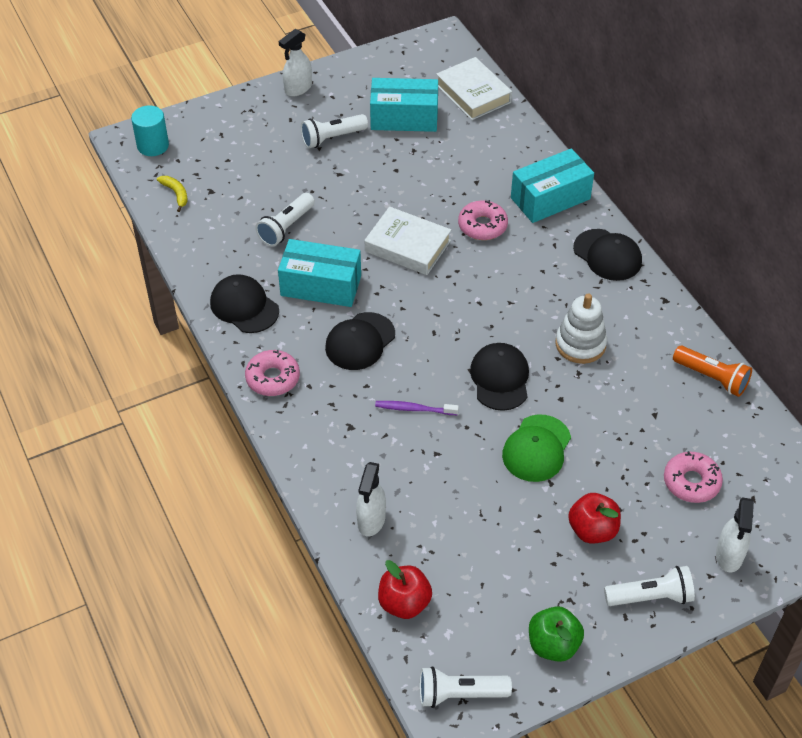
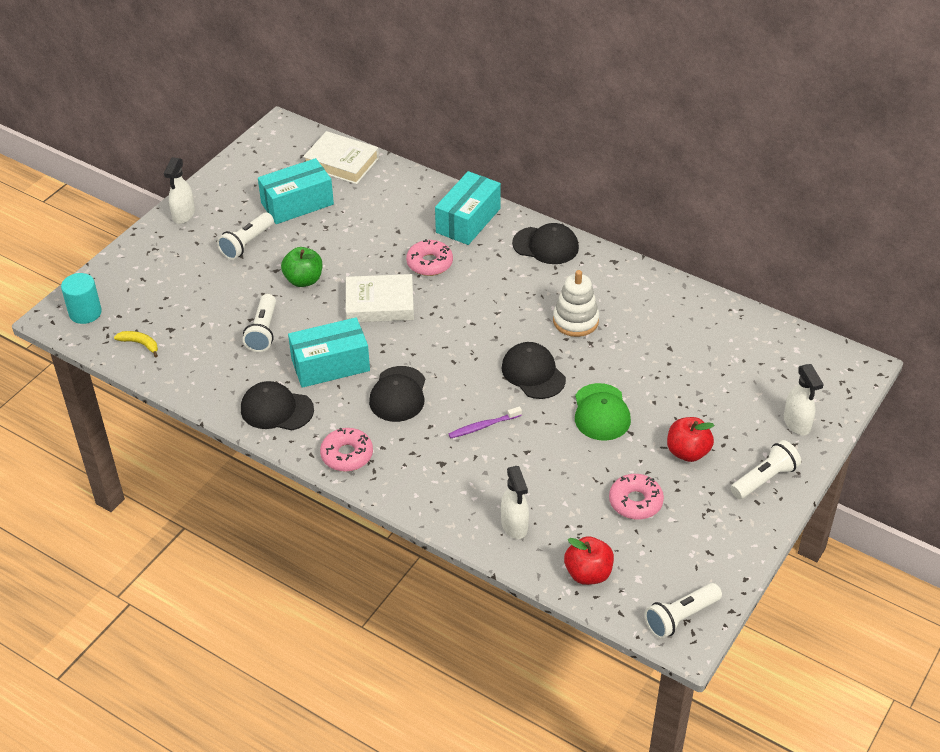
camera: 30 degrees left, 5 degrees down
green apple [529,606,584,662] -> green apple moved to [281,247,322,287]
pink donut [664,451,723,503] -> pink donut moved to [609,474,664,520]
orange flashlight [673,346,752,397] -> none

